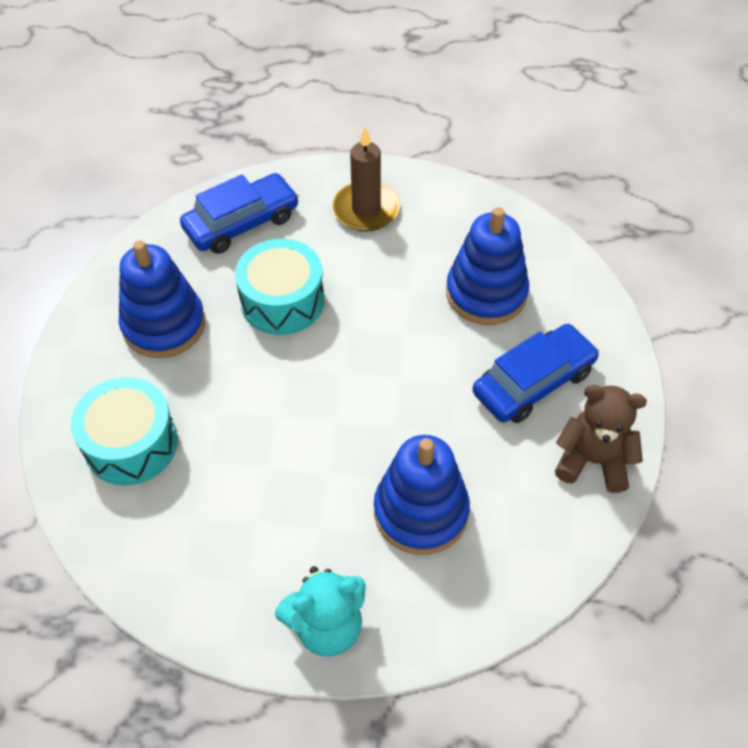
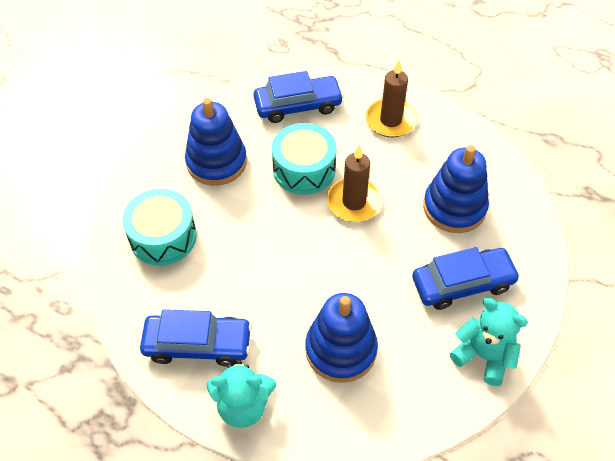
camera: 20 degrees right, 0 degrees up
brown teddy bear [555,385,647,493] -> turquoise teddy bear [450,298,528,386]
none -> blue car [140,309,252,367]
none -> brown candle [327,145,383,222]

